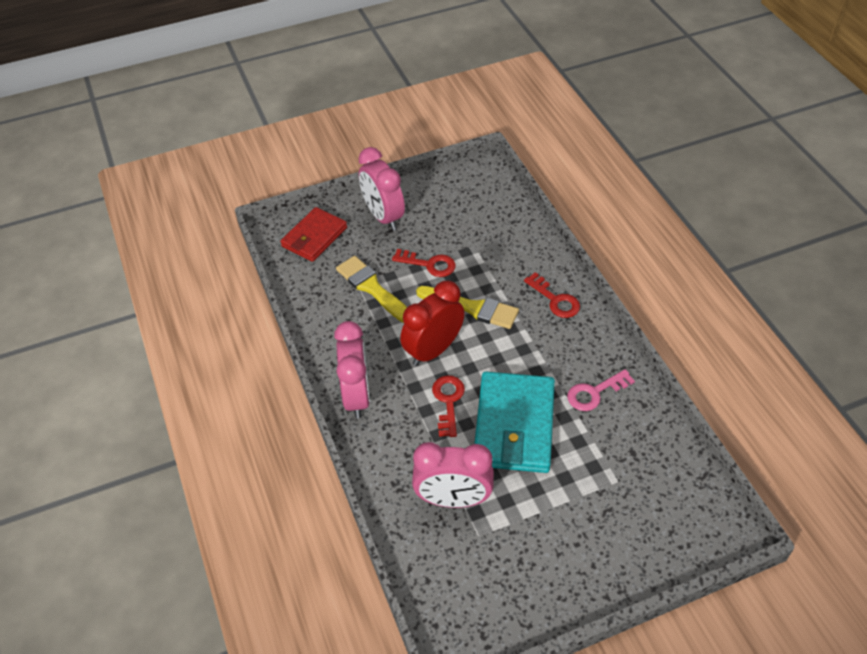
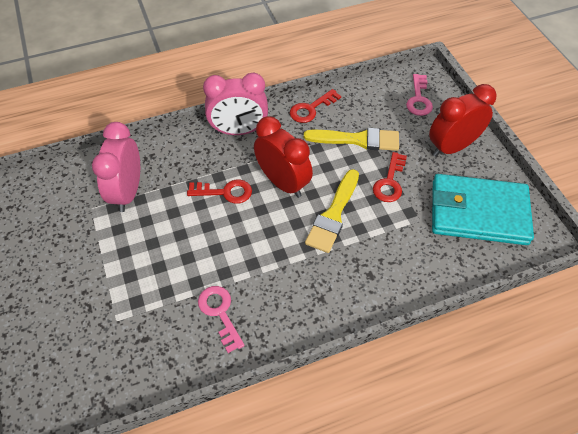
camera: 90 degrees right, 5 degrees up
red wallet [280,207,347,262] -> pink key [406,74,433,116]
yellow brush [336,256,407,323] -> yellow brush turned 45 degrees clockwise [304,128,399,151]
pink clock [358,147,405,230] -> red clock [429,84,497,157]
turquoise wallet [474,372,555,473] -> turquoise wallet moved to [432,174,534,245]
red key [524,272,580,318] -> red key moved to [290,89,341,123]

